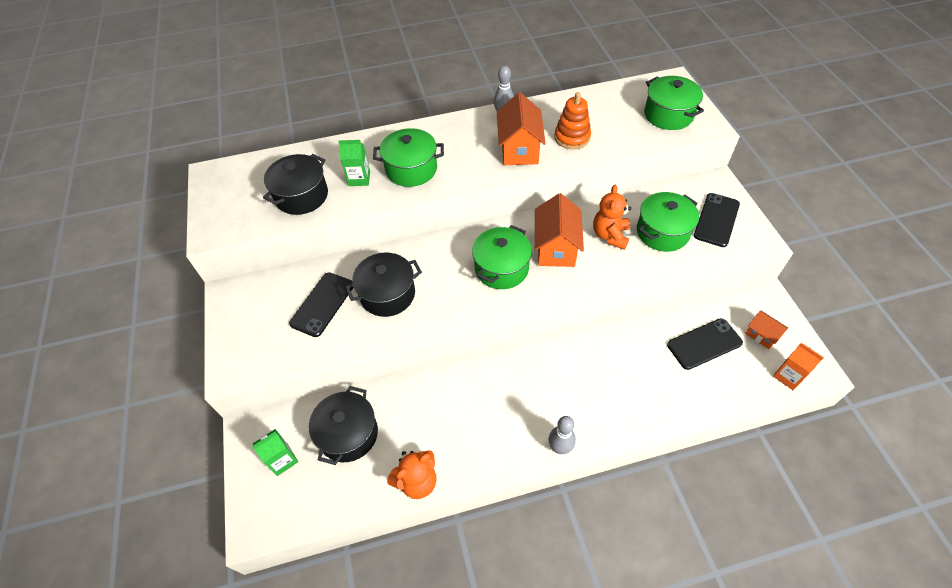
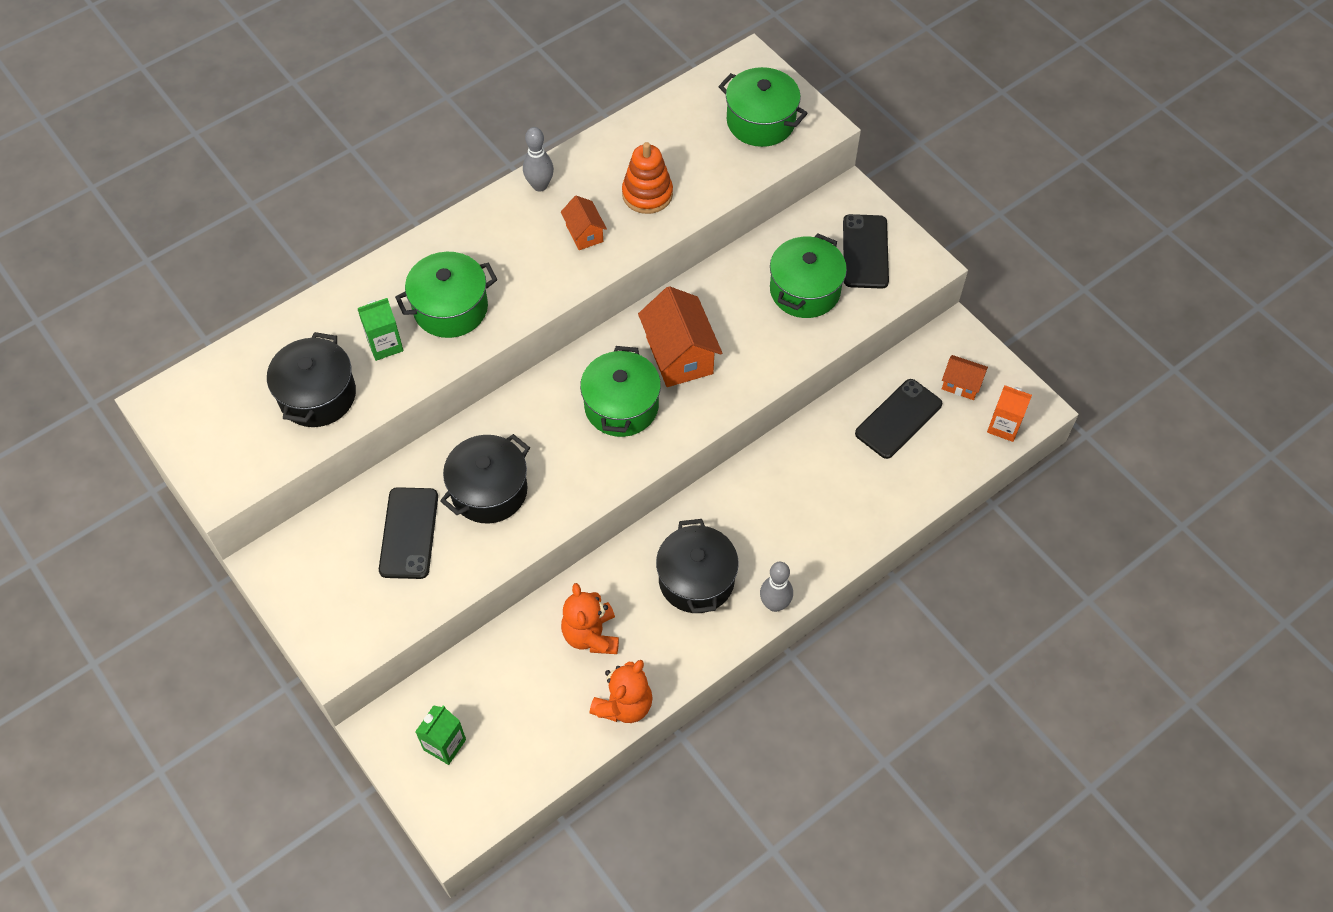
camera: 25 degrees left, 5 degrees up
black pot [309,386,378,465] -> black pot moved to [656,519,739,613]
orange house [497,92,546,165] -> orange house [561,195,607,250], size x0.54
orange teddy bear [593,185,631,250] -> orange teddy bear moved to [561,583,619,654]

